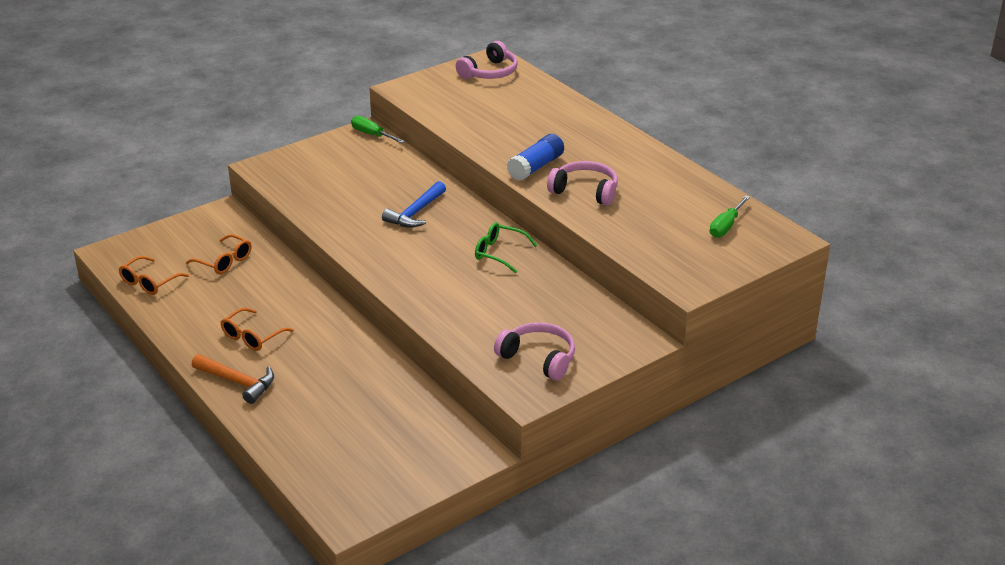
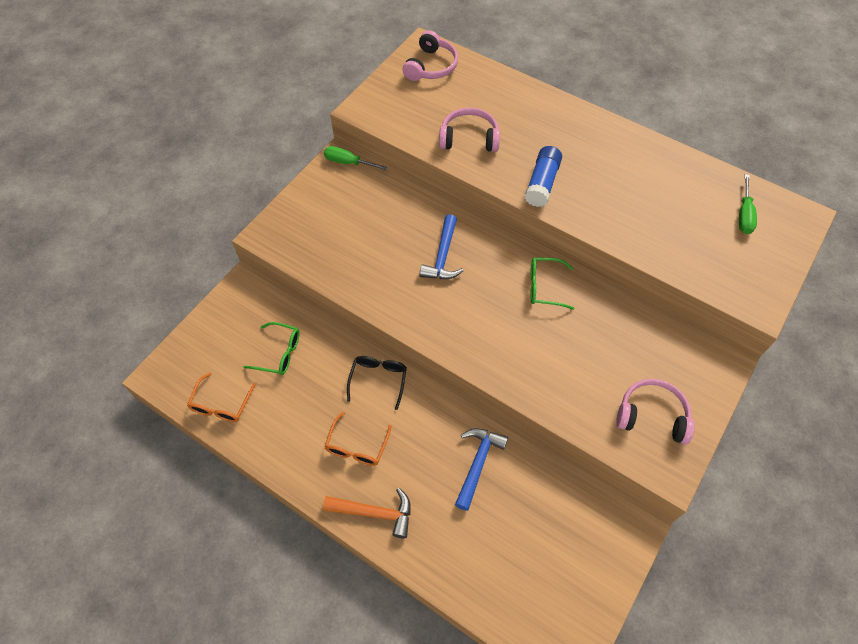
camera: 20 degrees left, 25 degrees up
orange glasses [186,234,252,274] -> green glasses [244,322,300,375]
pink headphones [547,161,618,206] -> pink headphones moved to [439,108,500,152]
none -> black glasses [347,356,407,410]
none -> blue hammer [455,428,508,511]

